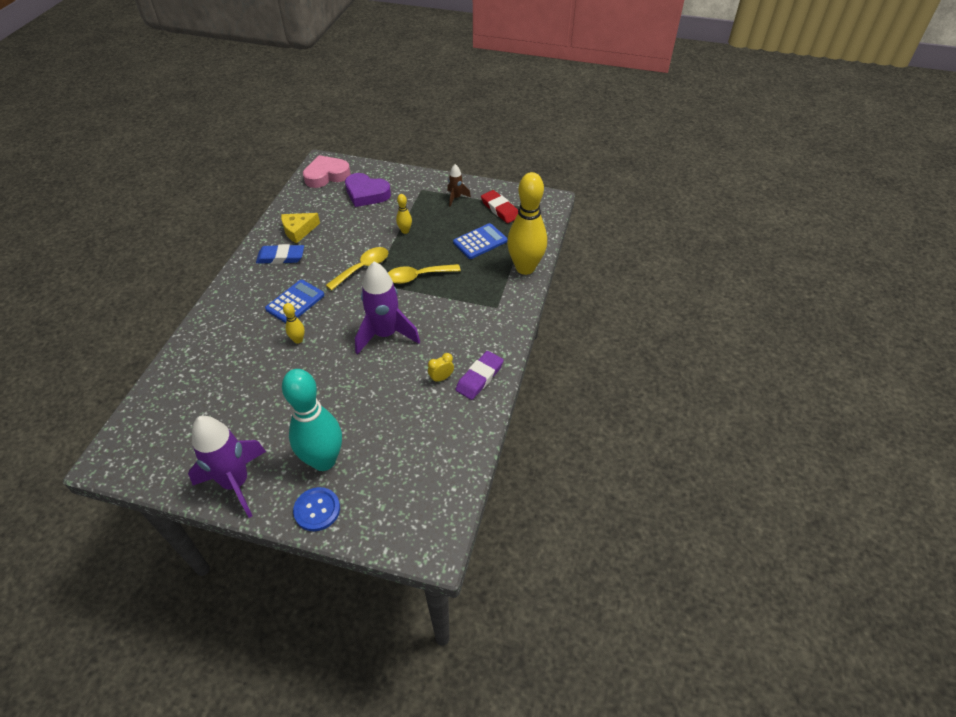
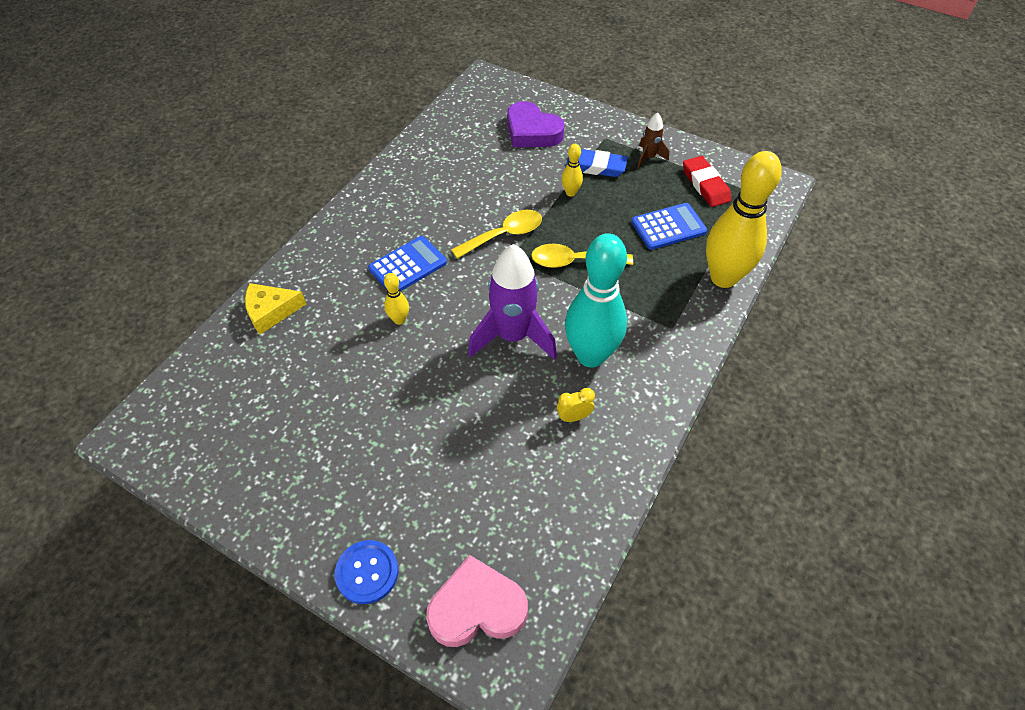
camera: 15 degrees right, 5 degrees up
purple rocket [188,416,266,518] -> none
blue eraser [256,244,304,264] -> blue eraser moved to [565,149,628,177]
yellow cheese [281,213,320,243] -> yellow cheese moved to [245,283,306,334]
turquoise bowling pin [282,369,342,471] -> turquoise bowling pin moved to [565,233,627,368]
pink heart [303,155,351,188] -> pink heart moved to [426,555,528,647]
purple eraser [455,351,504,400] -> none

